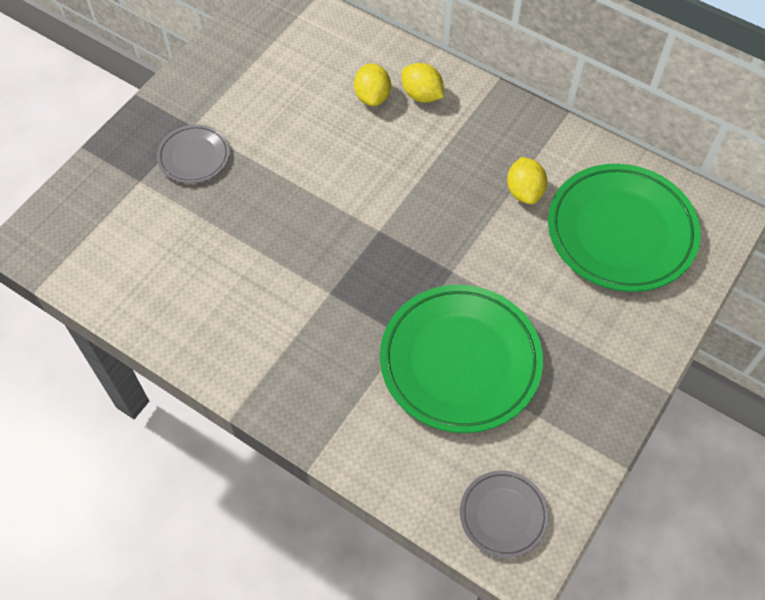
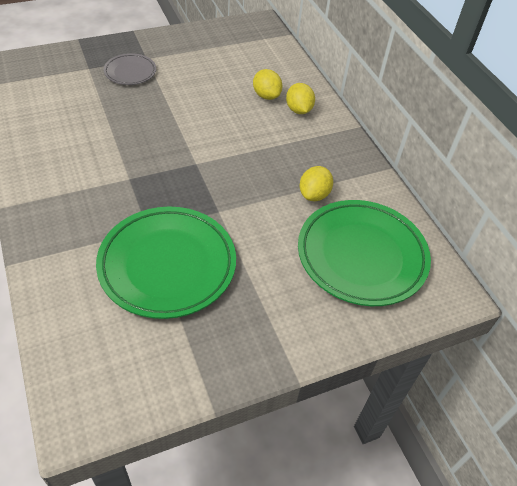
camera: 30 degrees right, 10 degrees down
yellow lemon [354,63,391,106] -> yellow lemon turned 60 degrees counterclockwise [253,69,283,100]
grey plate [460,470,549,558] -> none

